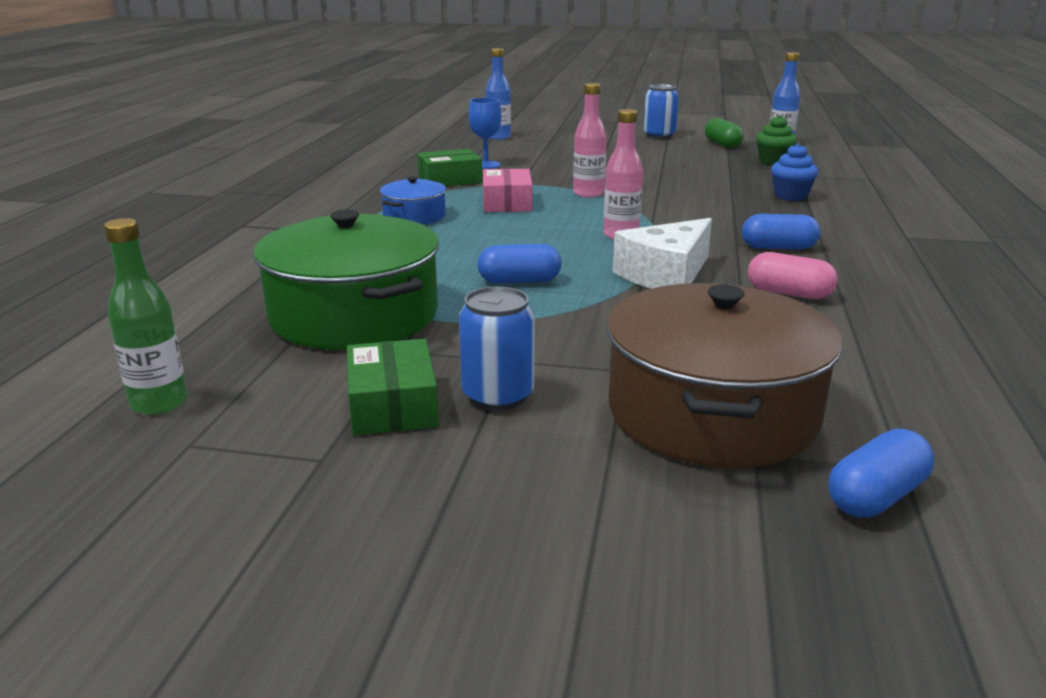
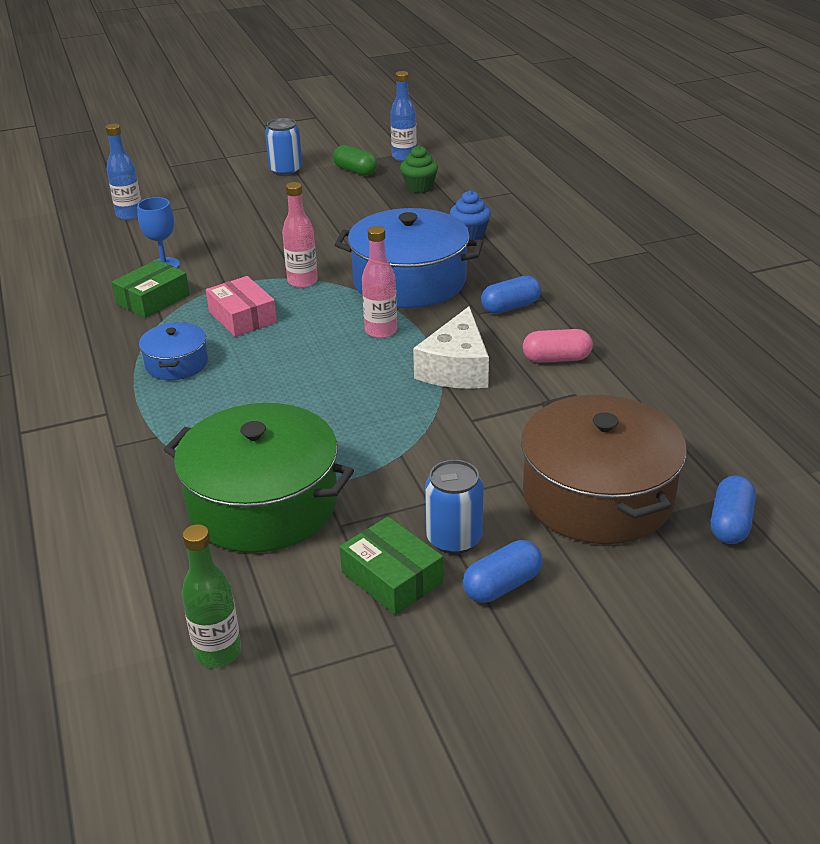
camera: 30 degrees left, 10 degrees up
blue capsule [477,244,562,284] -> blue capsule moved to [463,540,543,603]
none -> blue pot [334,208,483,308]

